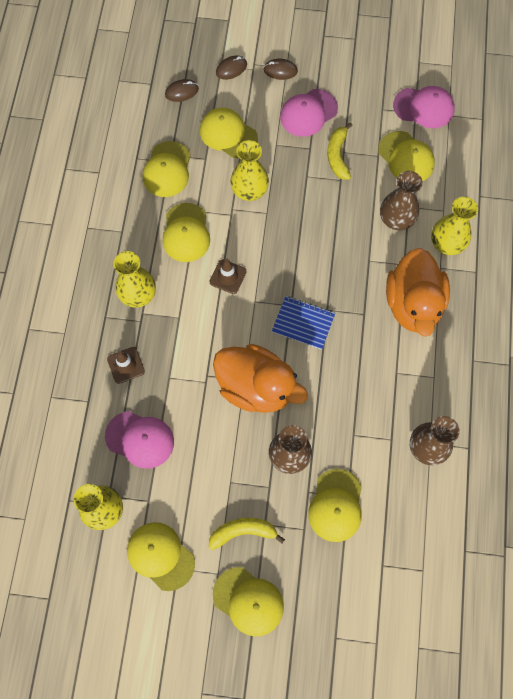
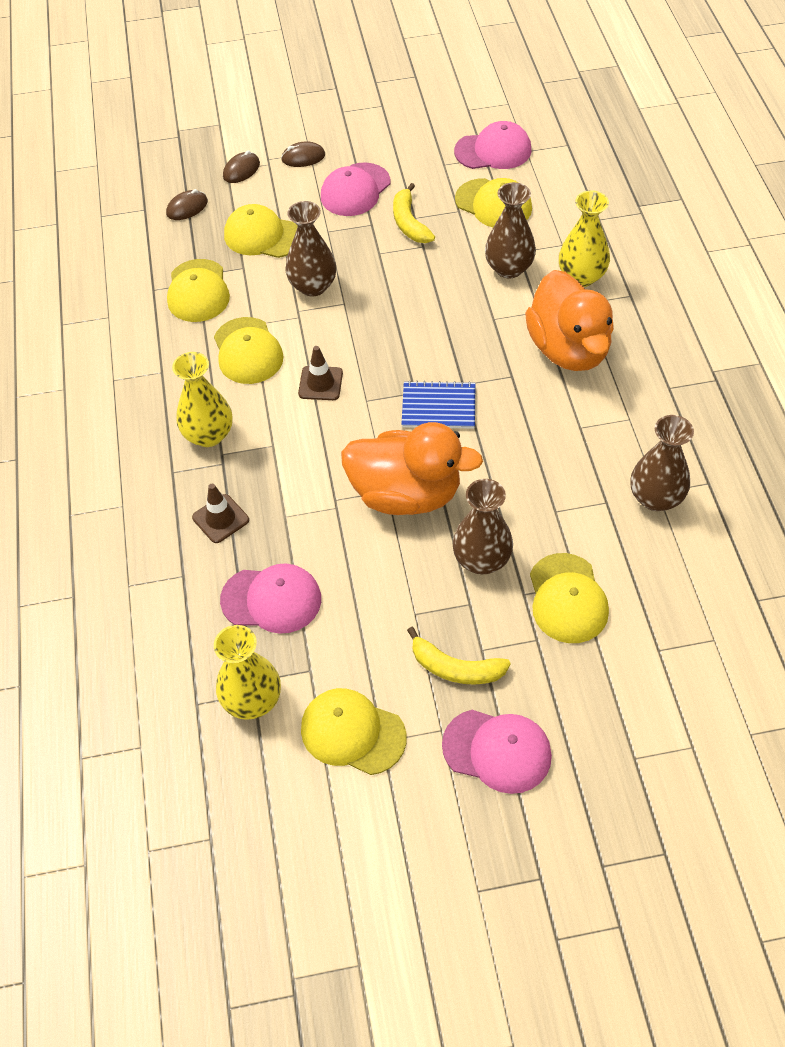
camera: 15 degrees left, 15 degrees down
yellow banana [209,518,285,550] -> yellow banana turned 135 degrees counterclockwise [407,627,511,685]
yellow cap [213,567,284,636] -> pink cap [442,710,552,794]
yellow vase [230,140,269,201] -> brown vase [285,201,336,296]

